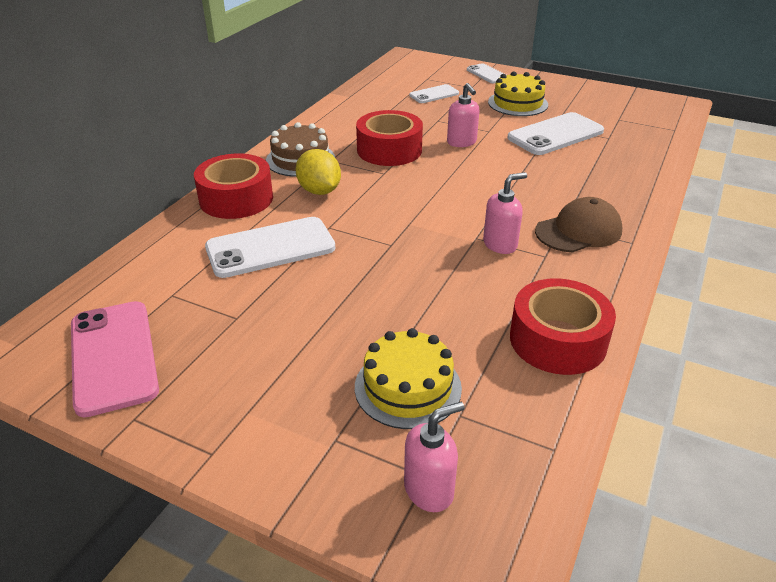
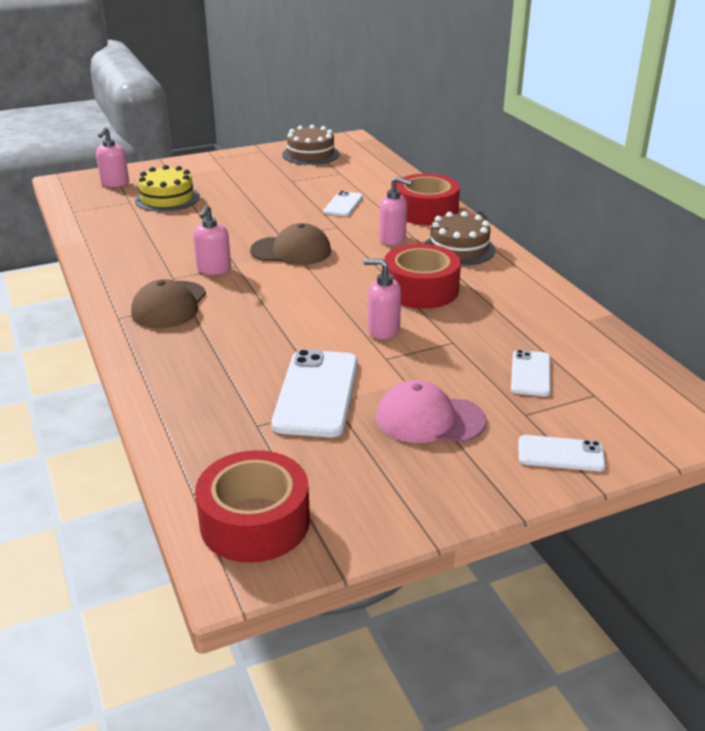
camera: 130 degrees right, 5 degrees down
pink phone [71,301,159,417] -> brown cake [282,125,340,165]
white phone [205,217,335,278] -> white phone [323,191,363,216], size x0.56
yellow lemon [296,149,341,195] -> pink soap dispenser [379,177,412,245]
yellow cake [488,72,548,116] -> pink cap [376,380,486,443]
red tape [510,278,616,375] -> red tape moved to [195,450,310,563]
none -> brown cap [250,223,331,265]

